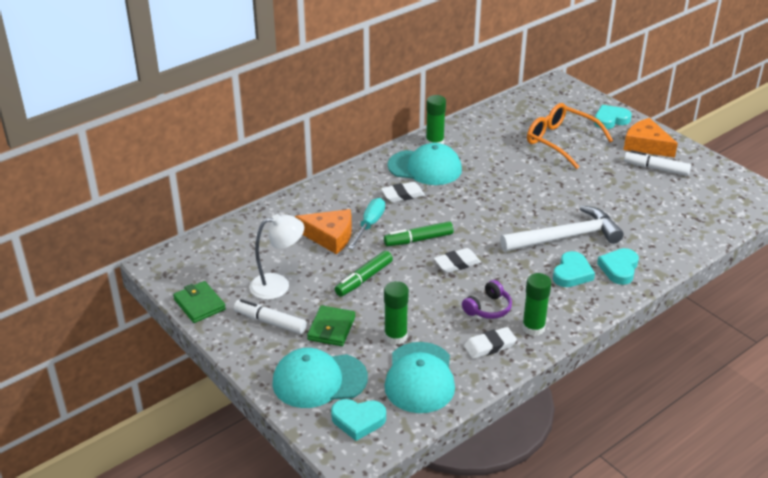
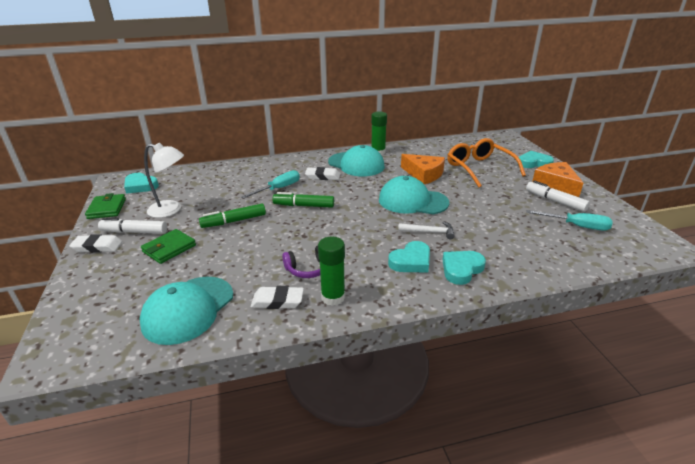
camera: 25 degrees right, 5 degrees down
white marker [234,299,307,334] -> white marker turned 45 degrees counterclockwise [98,218,167,234]
turquoise cap [272,348,368,408] -> turquoise cap moved to [379,176,449,214]
orange cheese [295,209,352,254] -> orange cheese moved to [401,154,445,184]
turquoise heart [331,399,386,441] -> turquoise heart moved to [124,173,159,194]
green glue stick [384,281,409,345] -> none
white eraser [434,248,481,273] -> white eraser moved to [69,234,122,253]
white hammer [500,206,624,252] -> white hammer [398,221,455,239], size x0.48
none -> turquoise screwdriver [526,210,613,231]

